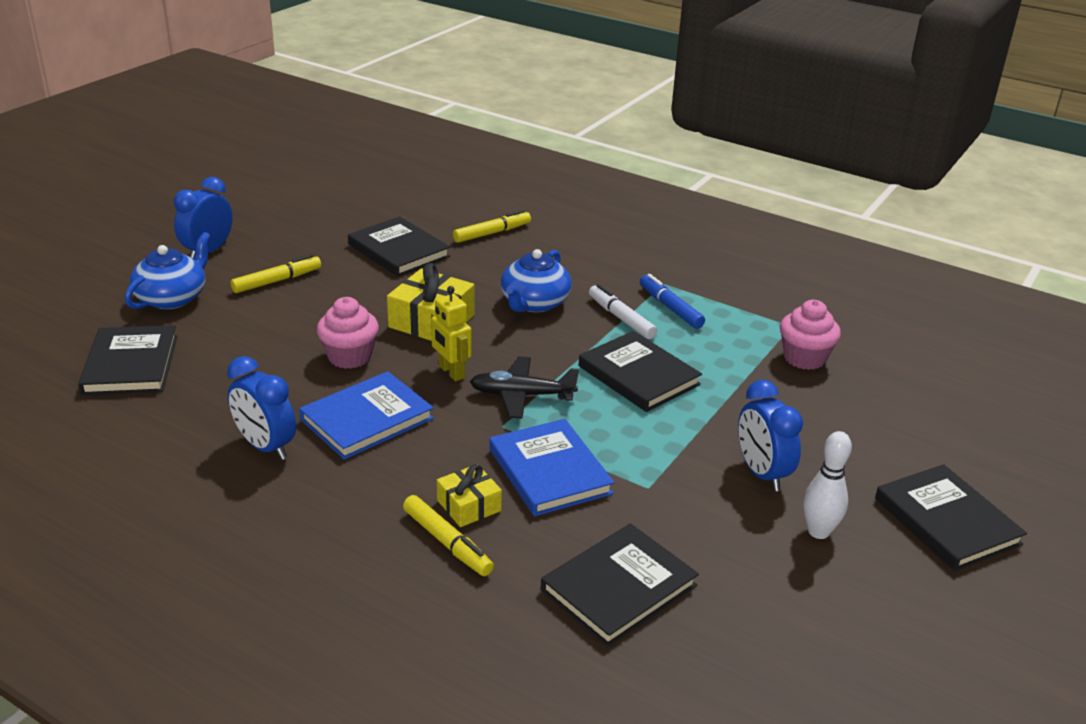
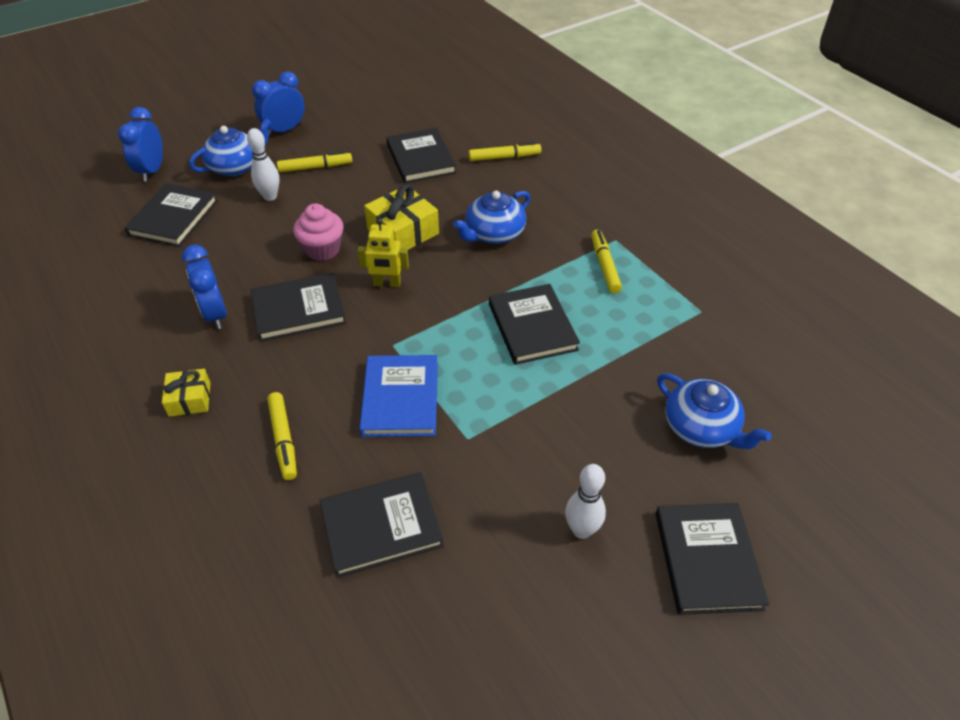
camera: 25 degrees right, 15 degrees up
blue book [299,371,434,460] -> black book [250,273,346,342]
yellow robot [431,286,472,381] -> yellow robot turned 75 degrees counterclockwise [357,218,409,287]
yellow gift [437,464,502,527] -> yellow gift moved to [162,369,211,417]
black plane [470,356,579,419] -> none
white marker [589,284,657,339] -> none
blue marker [640,274,705,329] -> yellow marker [591,230,622,293]
blue clock [738,380,803,491] -> blue clock moved to [118,107,163,182]
pink cupcake [780,300,841,370] -> none
none -> white bowling pin [247,128,280,201]
none -> blue teapot [657,373,772,449]

